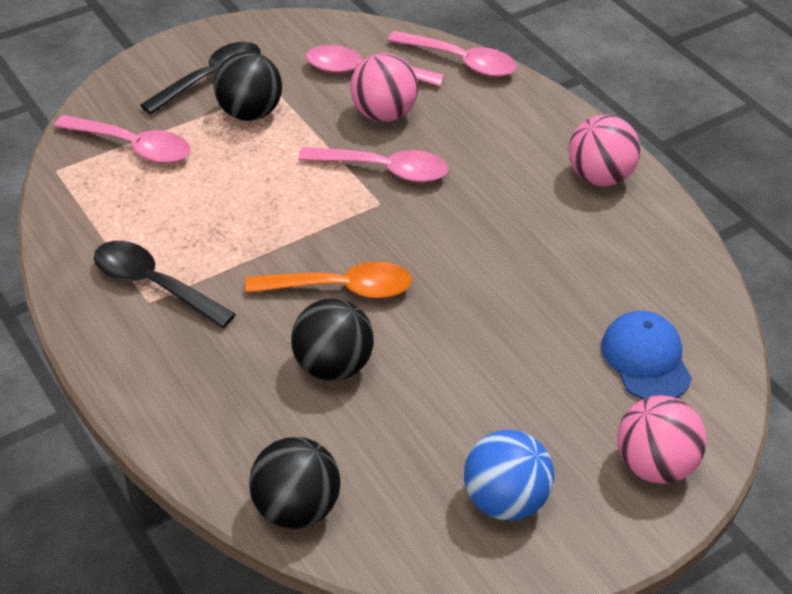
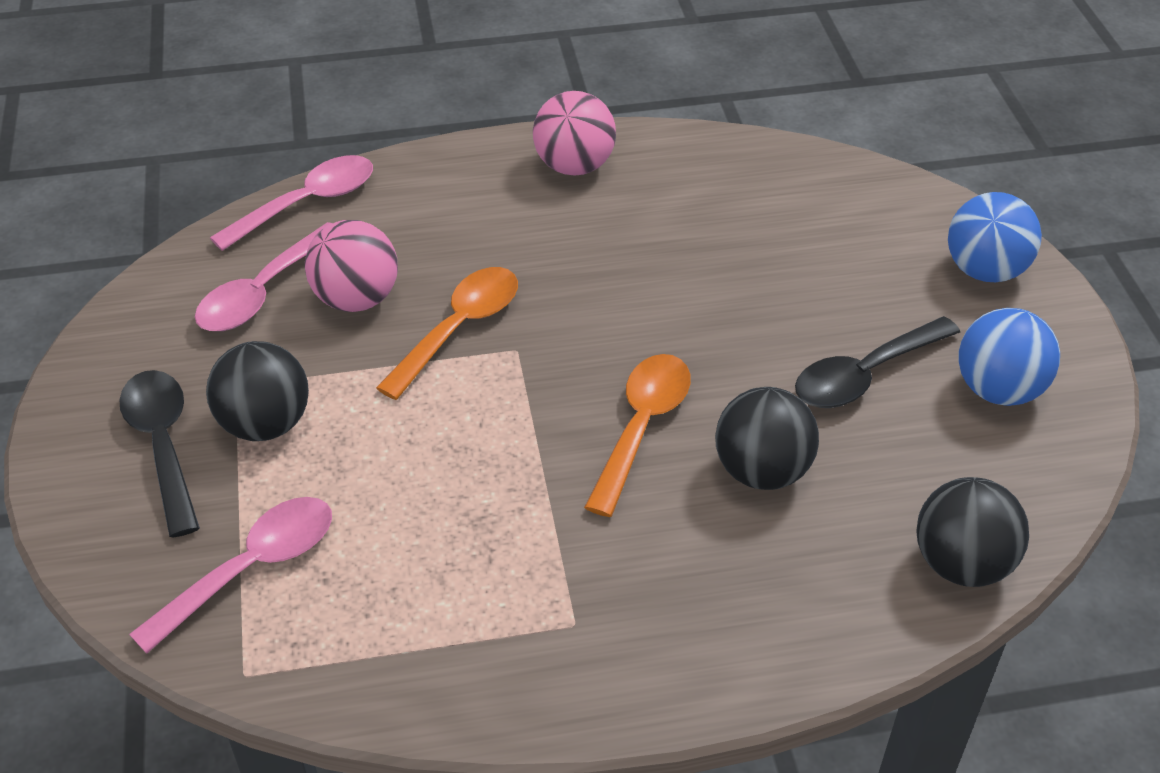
camera: 65 degrees left, 0 degrees up
black spoon [94,241,236,328] -> black spoon moved to [795,316,960,408]
pink spoon [298,147,448,183] -> orange spoon [376,267,518,400]
blue cap [601,311,692,399] -> none
pink ball [617,395,707,484] -> blue ball [948,192,1042,282]

